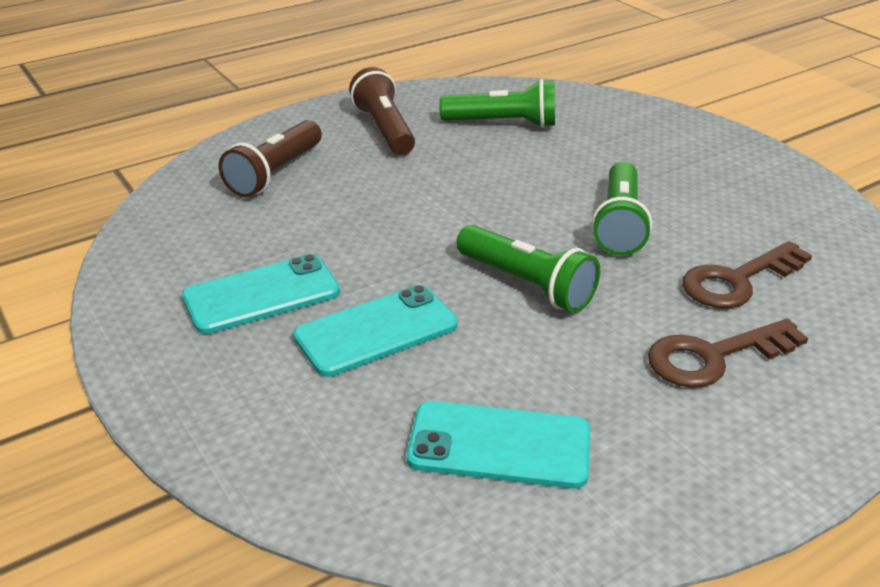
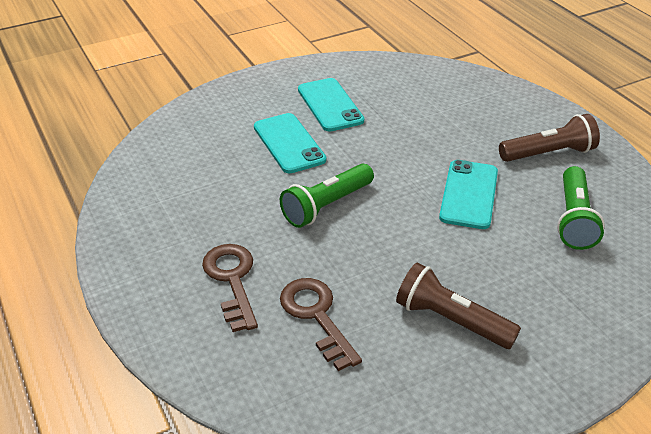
camera: 95 degrees right, 5 degrees up
brown flashlight [219,120,322,197] -> brown flashlight moved to [396,263,521,349]
turquoise phone [406,401,590,489] -> turquoise phone moved to [439,160,498,229]
green flashlight [592,162,652,255] -> none

